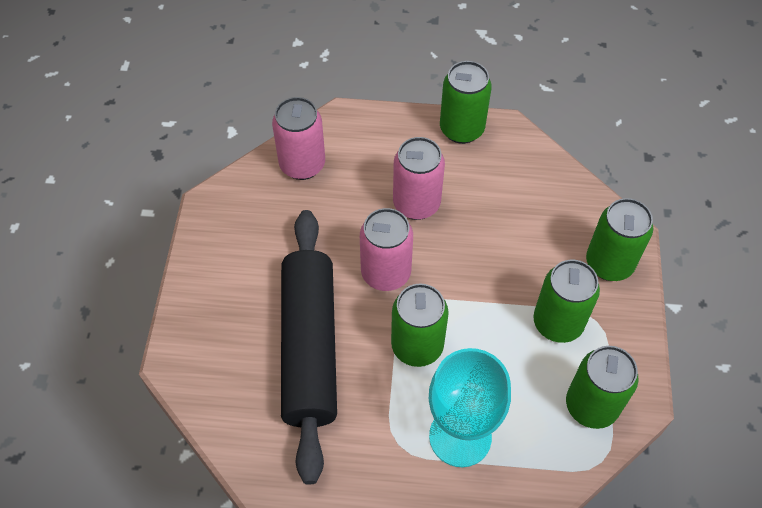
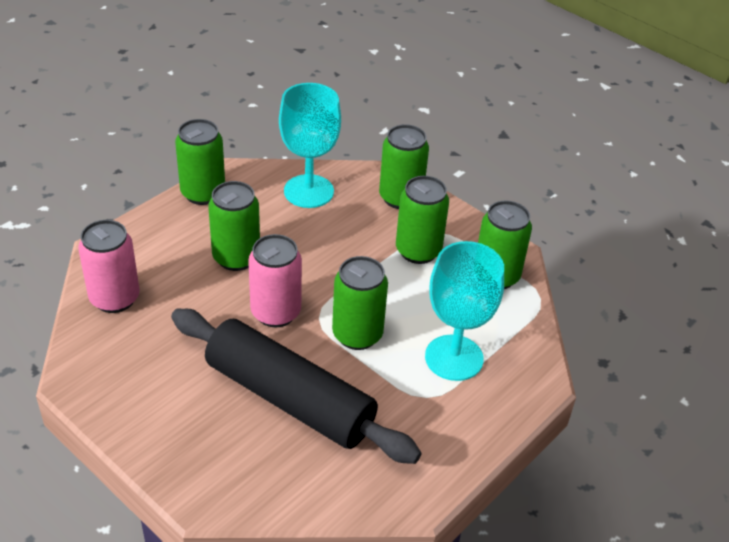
camera: 55 degrees left, 15 degrees down
pink can [393,137,445,220] -> green can [208,181,260,271]
none -> turquoise goblet [279,83,341,208]

